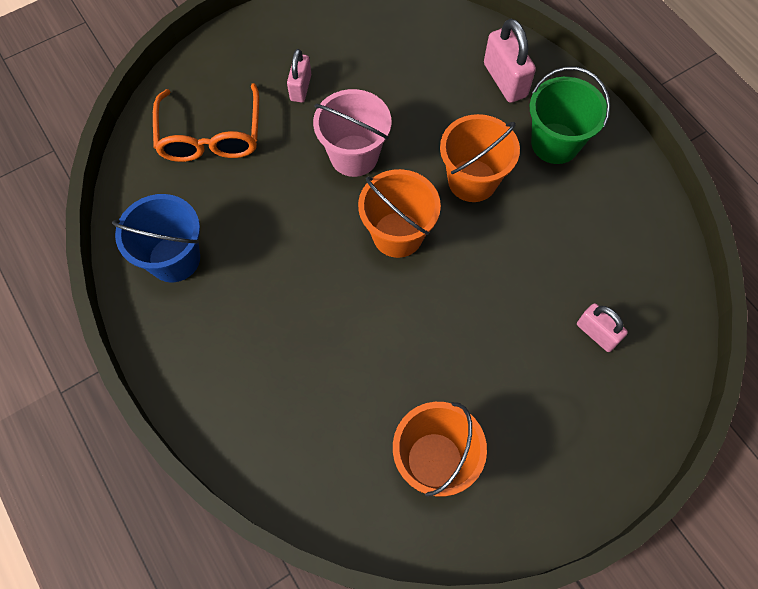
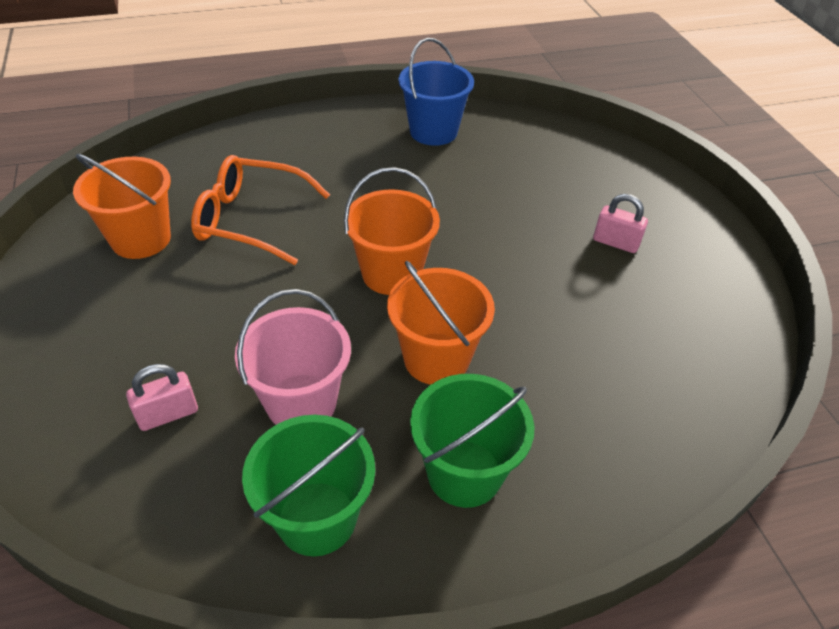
camera: 105 degrees right, 20 degrees down
orange glasses [153,83,259,162] -> orange glasses moved to [191,155,330,265]
pink bucket [313,89,391,177] -> pink bucket moved to [235,289,351,425]
pink padlock [484,19,536,103] -> none
none -> green bucket [242,415,375,556]

